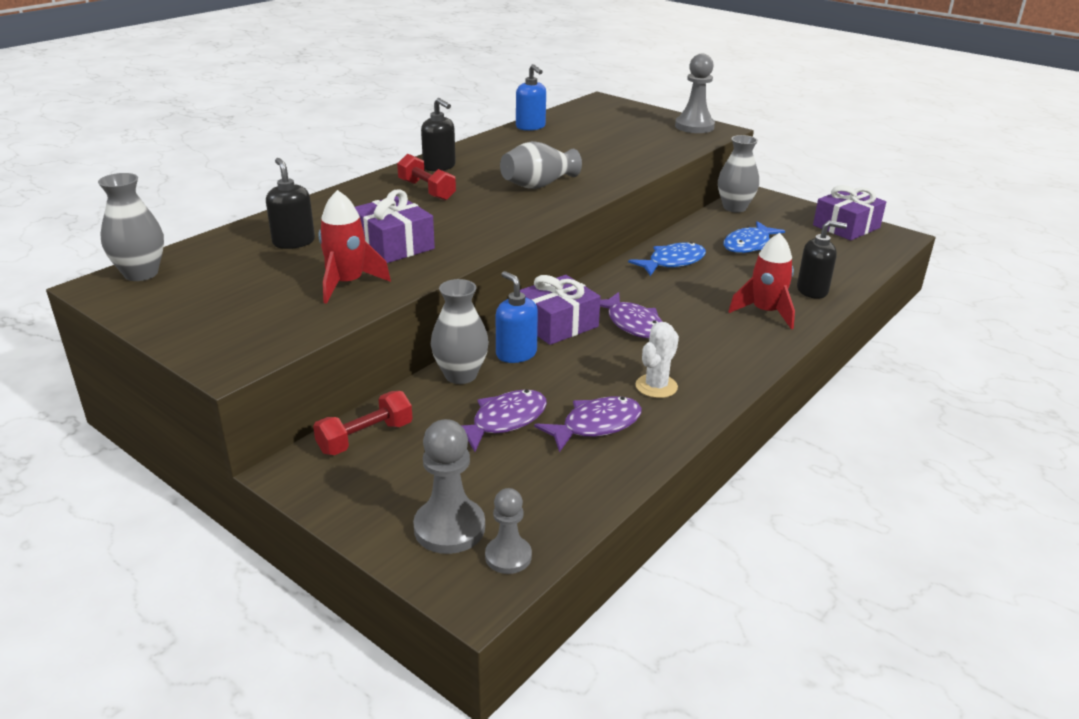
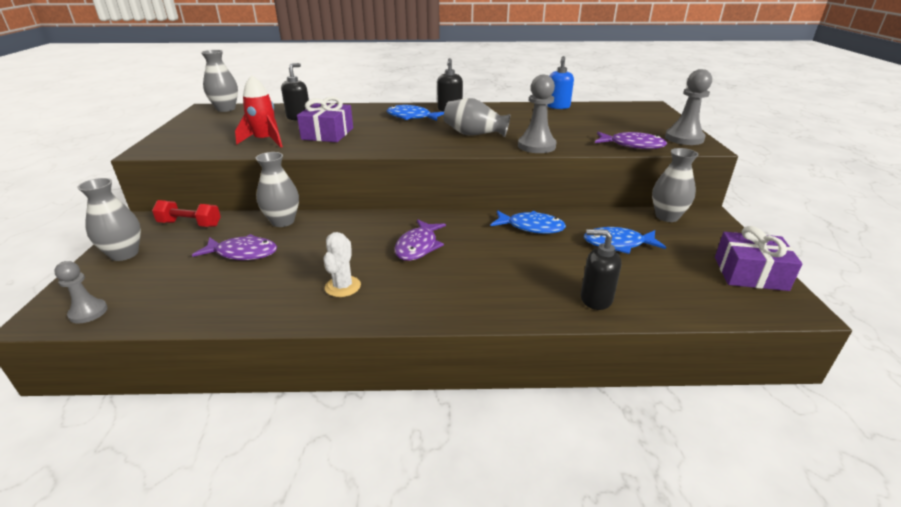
camera: 50 degrees right, 0 degrees up
red dumbbell [397,154,456,201] -> blue fish [387,105,444,121]
grey pawn [413,419,485,554] -> grey pawn moved to [518,75,557,153]
blue soap dispenser [496,271,538,363] -> none
purple gift [520,275,601,345] -> none
purple fish [534,396,642,452] -> purple fish moved to [595,132,667,149]
white cactus [636,322,679,398] -> white cactus turned 75 degrees counterclockwise [323,232,361,297]
red rocket [728,233,795,329] -> none
black soap dispenser [797,221,847,299] -> black soap dispenser turned 150 degrees clockwise [581,229,621,310]
none -> grey vase [77,178,141,261]

